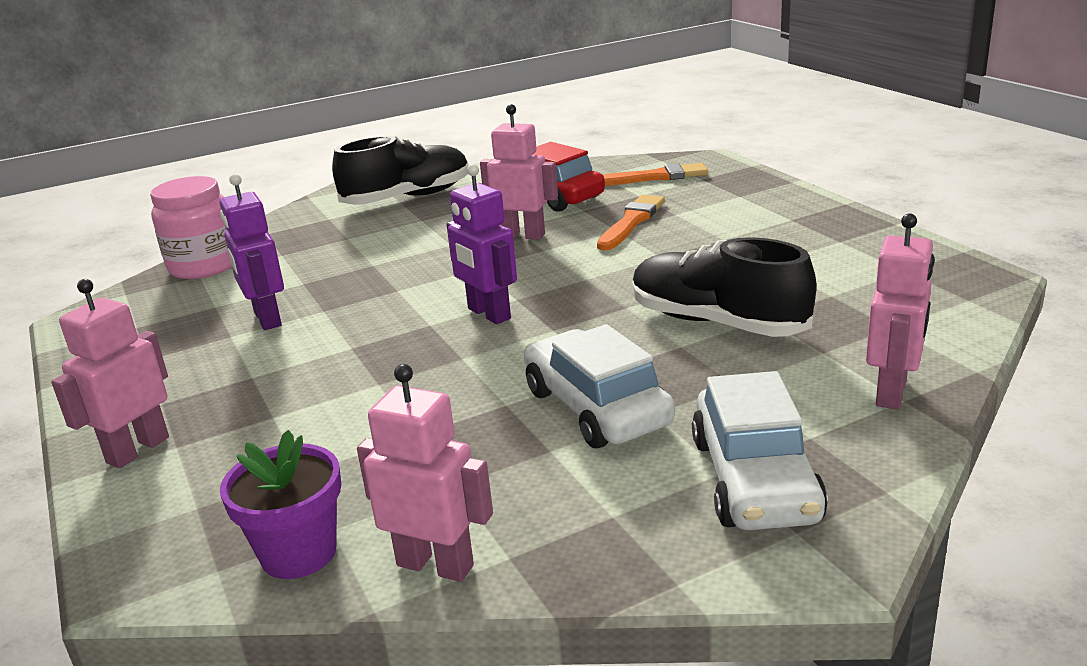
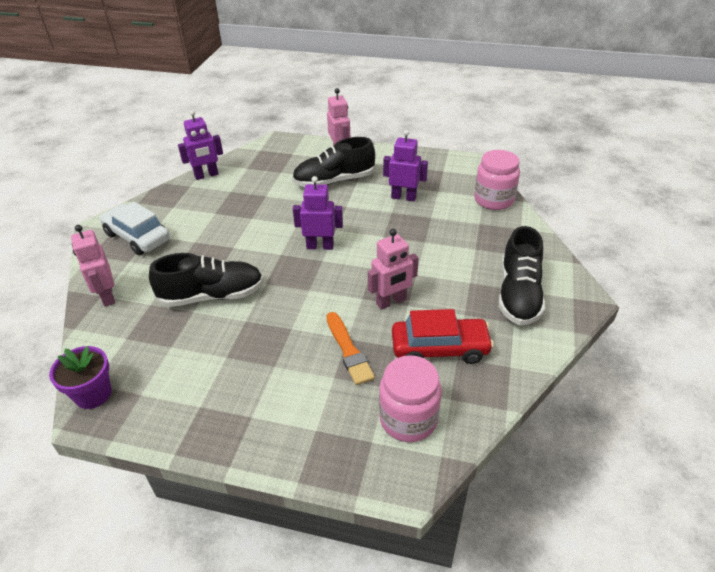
camera: 130 degrees right, 15 degrees up
purple flower pot [220,430,341,579] -> purple flower pot moved to [49,346,111,409]
pink robot [357,364,493,582] -> purple robot [178,110,223,180]
white car [524,324,675,448] -> none
orange brush [602,163,708,186] -> pink jar [379,355,442,442]
none -> black shoe [292,137,375,187]

